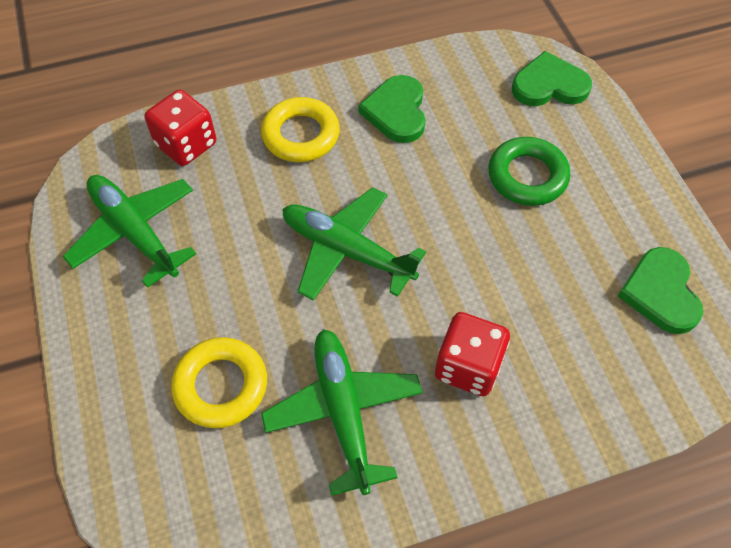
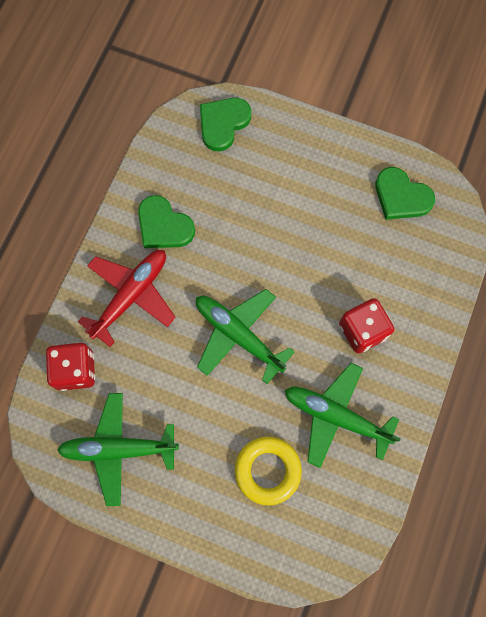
camera: 50 degrees left, 15 degrees up
yellow ring [261,97,340,162] -> red plane [78,250,176,347]
green plane [282,187,426,301] -> green plane turned 60 degrees clockwise [196,289,295,384]
green ring [488,137,570,206] -> none

